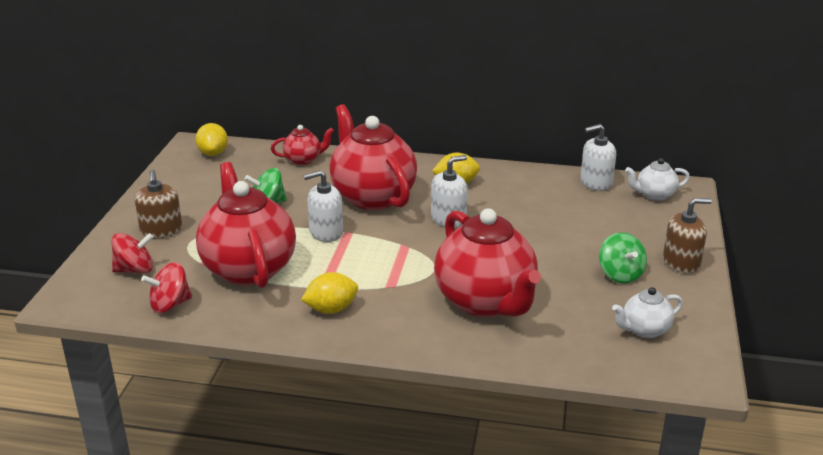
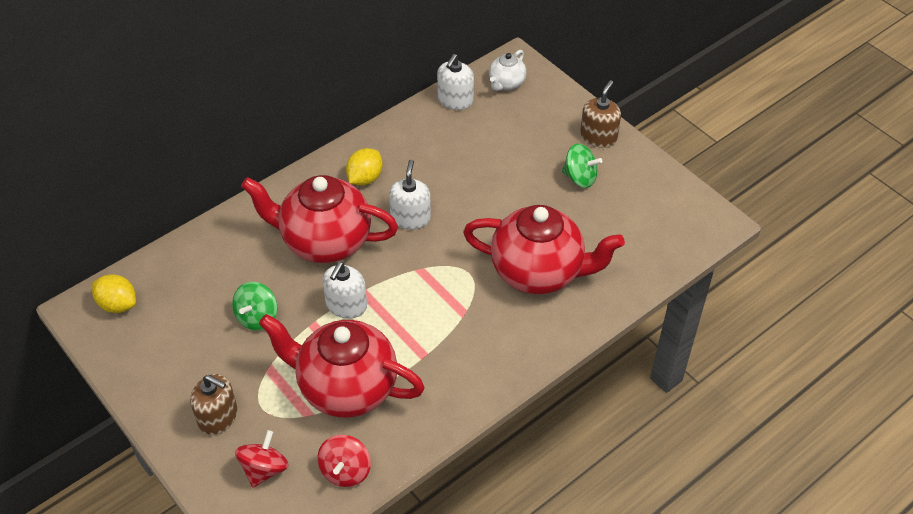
camera: 50 degrees left, 20 degrees up
red teapot [271,125,334,165] -> none
yellow lemon [301,272,358,314] -> none
white teapot [612,287,683,338] -> none

